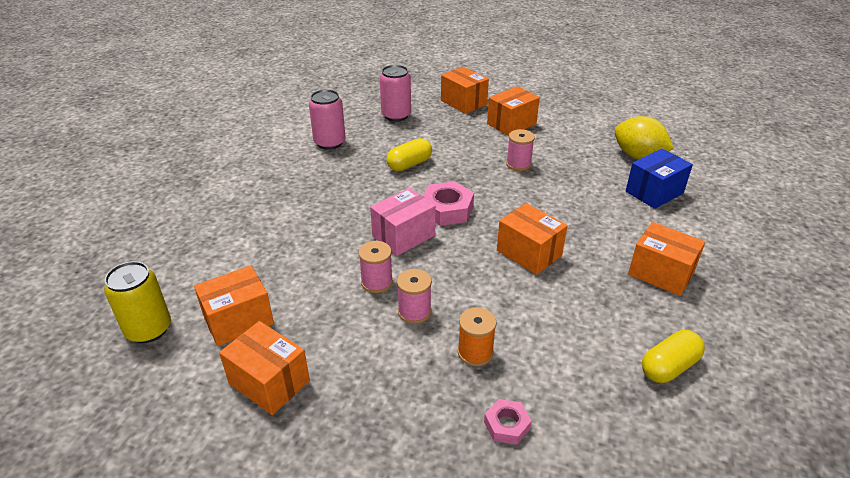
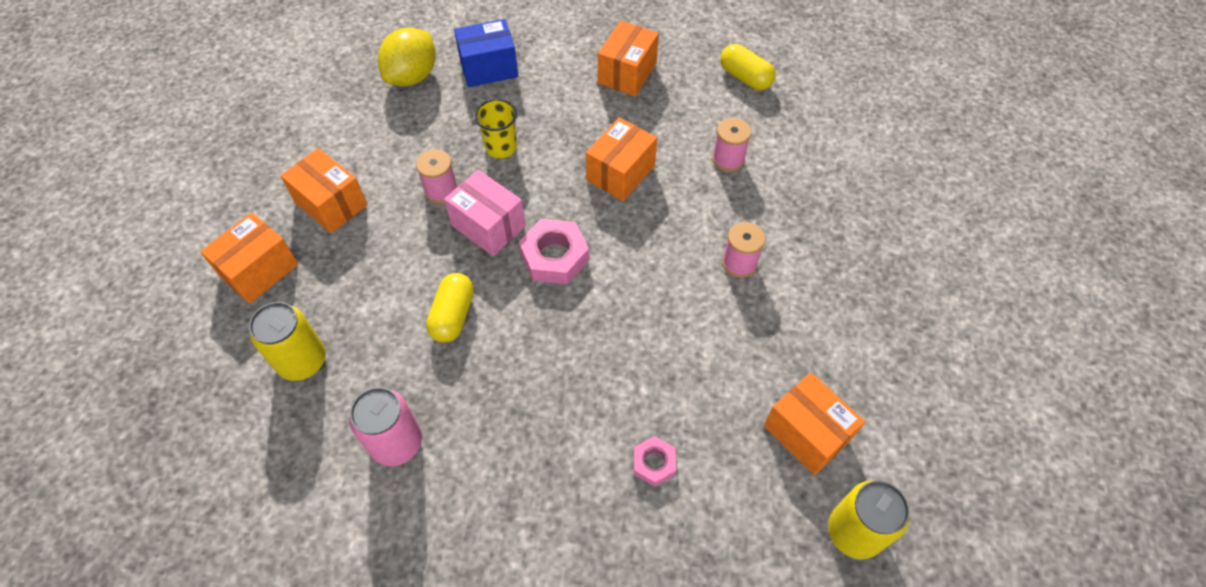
camera: 100 degrees left, 20 degrees up
orange box [219,321,310,415] -> none
pink spool [358,241,393,293] -> pink spool moved to [712,118,751,172]
pink box [370,188,436,256] -> pink box moved to [444,170,526,256]
pink can [380,65,411,122] -> yellow can [249,302,326,381]
yellow capsule [386,138,432,171] -> yellow capsule turned 60 degrees clockwise [426,273,474,343]
orange spool [458,308,497,366] -> none
pink nut [484,399,532,445] -> pink nut moved to [634,436,676,487]
blue box [626,148,693,209] -> blue box turned 60 degrees counterclockwise [454,19,518,87]
none -> yellow cup [474,99,517,158]

